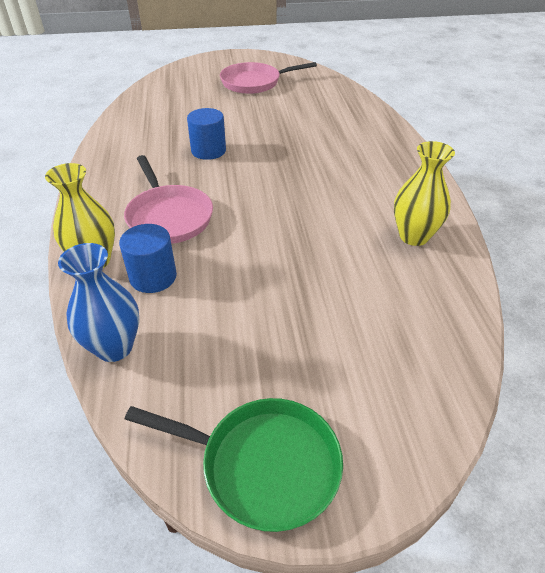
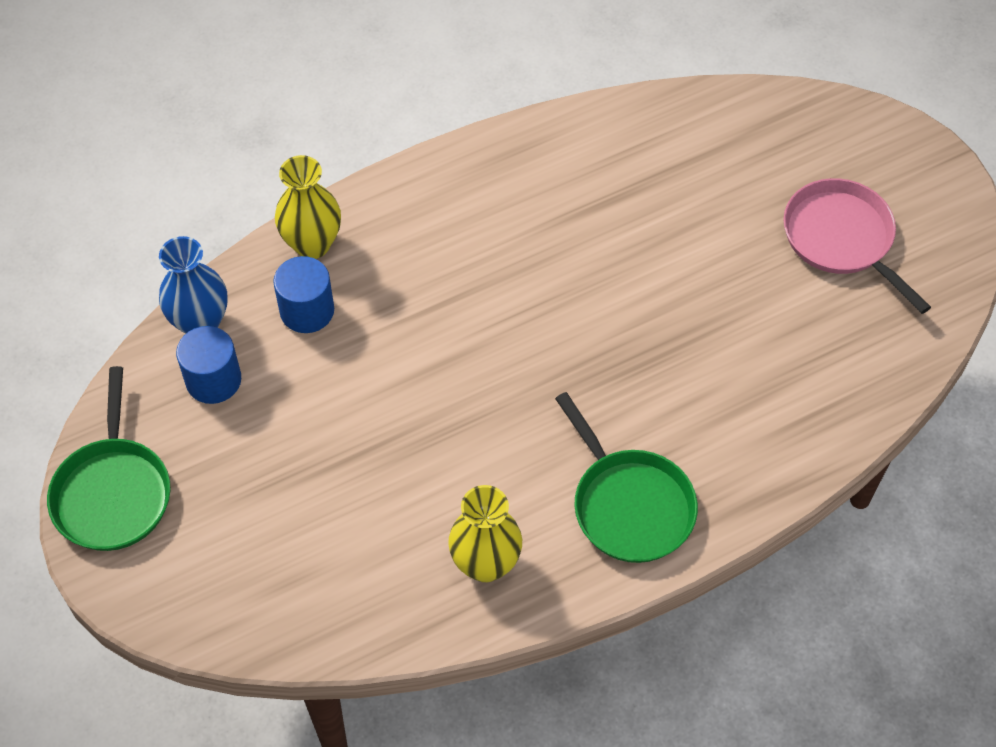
camera: 70 degrees right, 15 degrees up
pink pan [124,155,213,244] -> none
blue cylinder [187,108,226,160] -> blue cylinder moved to [176,326,241,404]
none -> green pan [555,392,698,563]

